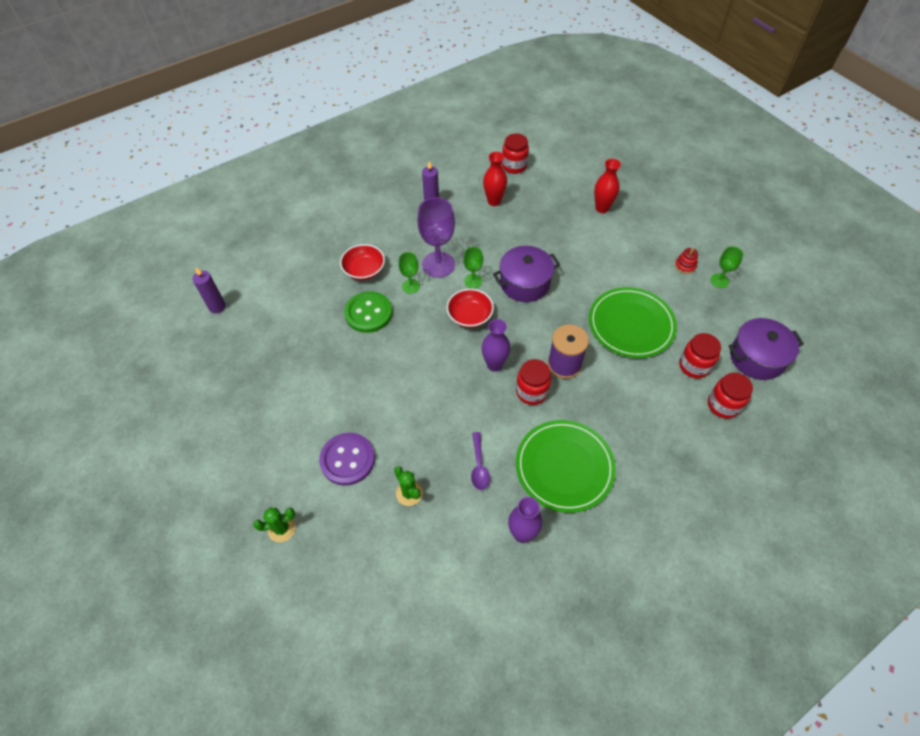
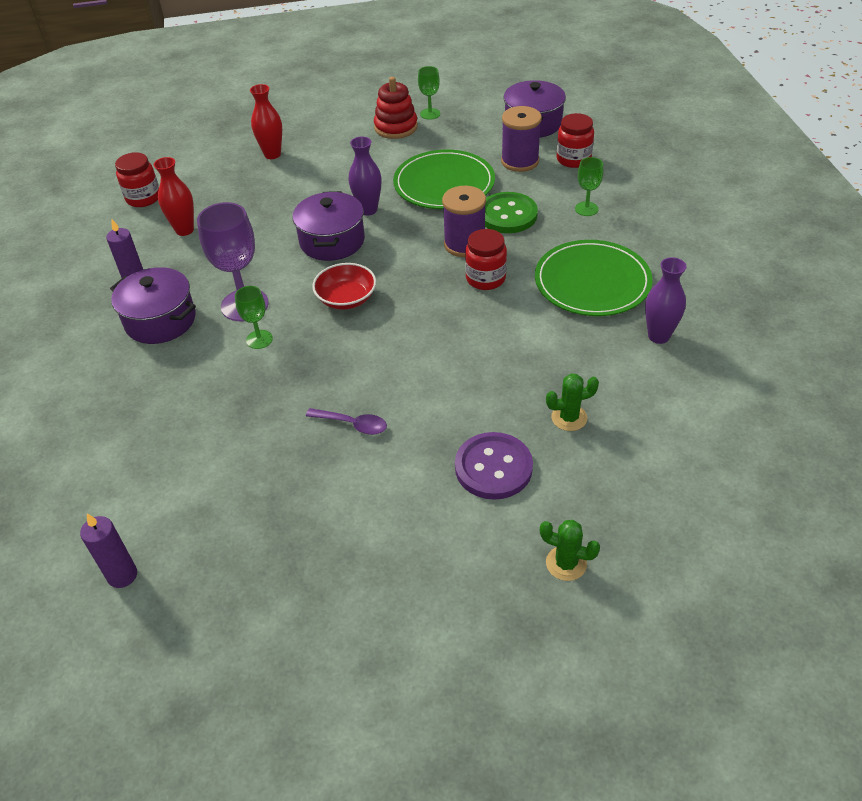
camera: 65 degrees left, 10 degrees down
green cactus [253,507,296,542] -> green cactus turned 75 degrees counterclockwise [540,520,600,581]
red bowl [340,244,385,280] -> none
green button [344,291,392,333] -> green button moved to [485,192,538,233]
green goblet [464,247,483,288] -> green goblet moved to [575,157,603,216]
purple spoon [471,432,490,490] -> purple spoon moved to [306,408,387,435]
purple vase [482,319,510,372] -> purple vase moved to [349,137,381,215]
red stacking toy [675,248,698,274] -> red stacking toy [374,77,418,139], size x1.82
red jar [679,333,721,378] -> purple spool [501,106,542,172]
none -> purple pot [110,267,196,344]

